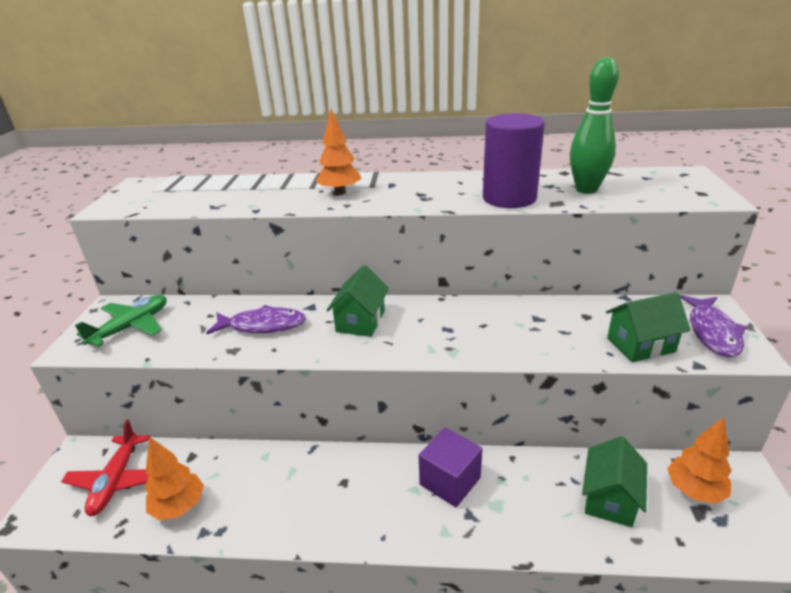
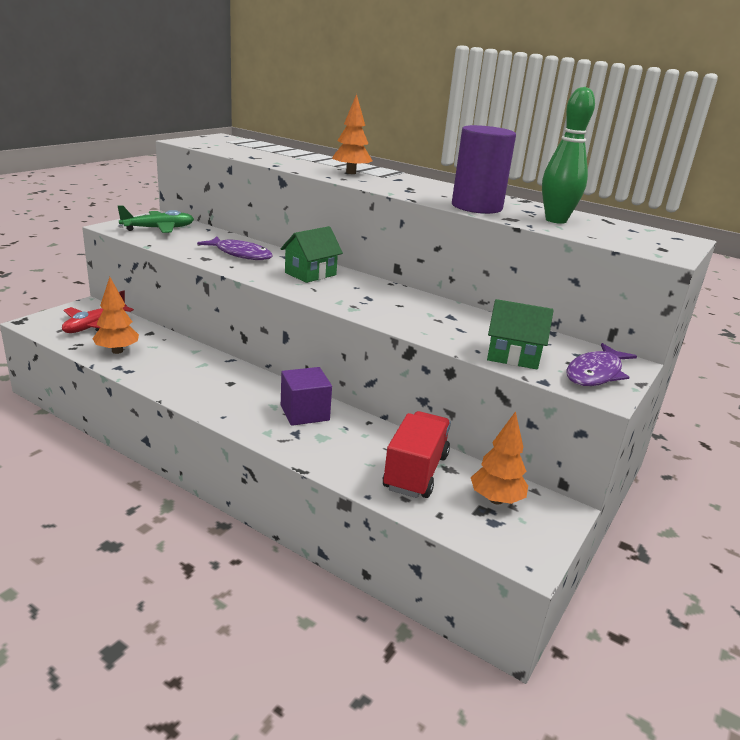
camera: 25 degrees right, 5 degrees down
green house [582,436,647,527] -> red truck [383,411,451,498]

